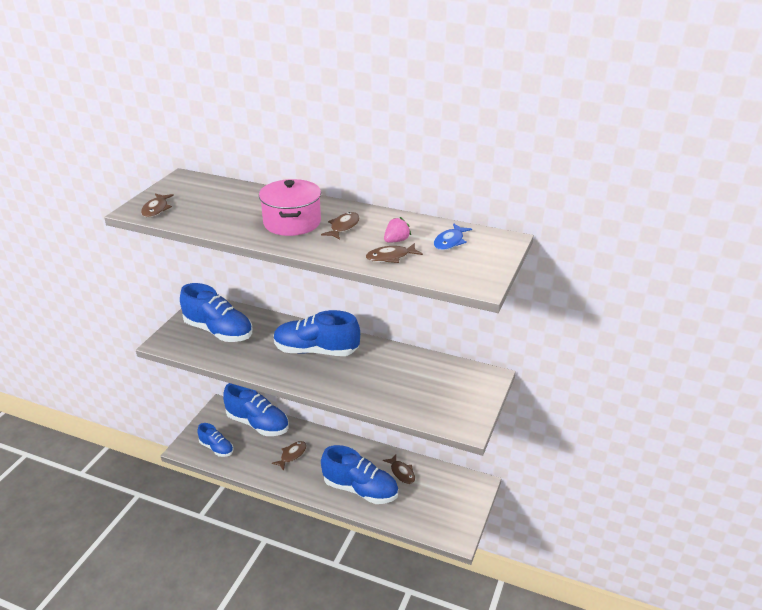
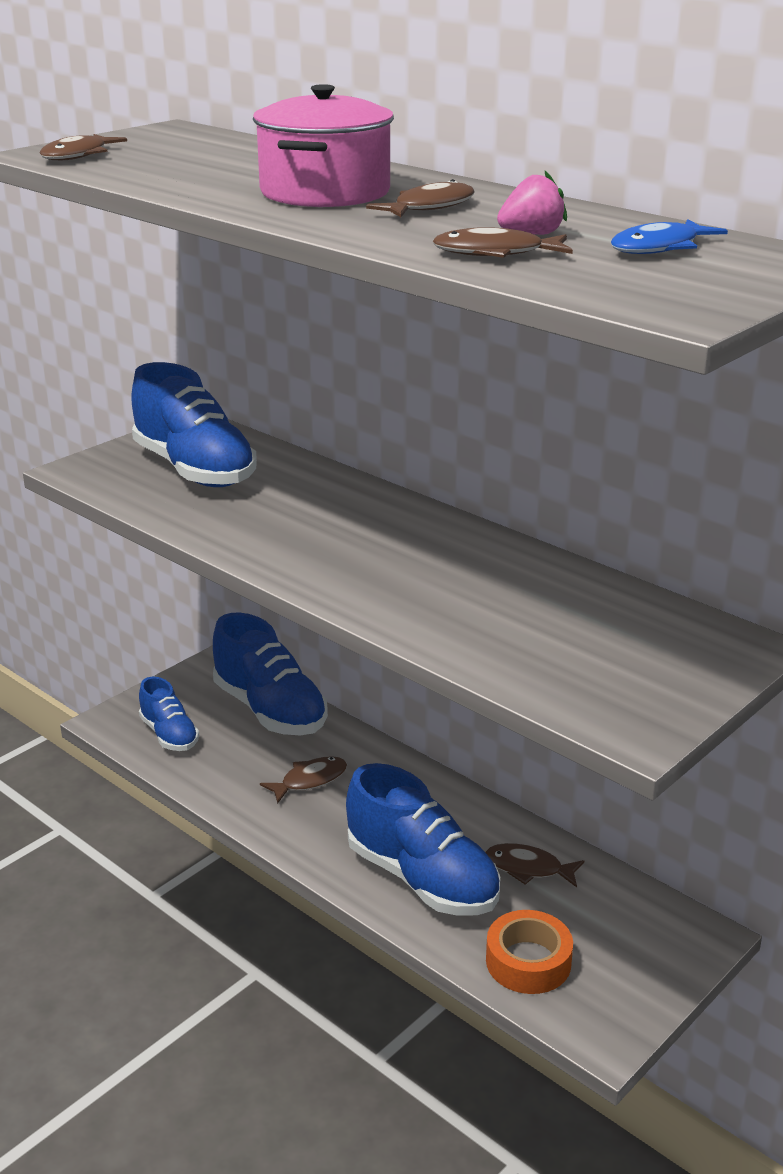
camera: 20 degrees right, 5 degrees down
blue shoe [274,310,360,356] -> none
brown fish [383,454,415,484] -> brown fish turned 120 degrees clockwise [485,843,584,887]
none -> orange tape [486,910,573,994]

